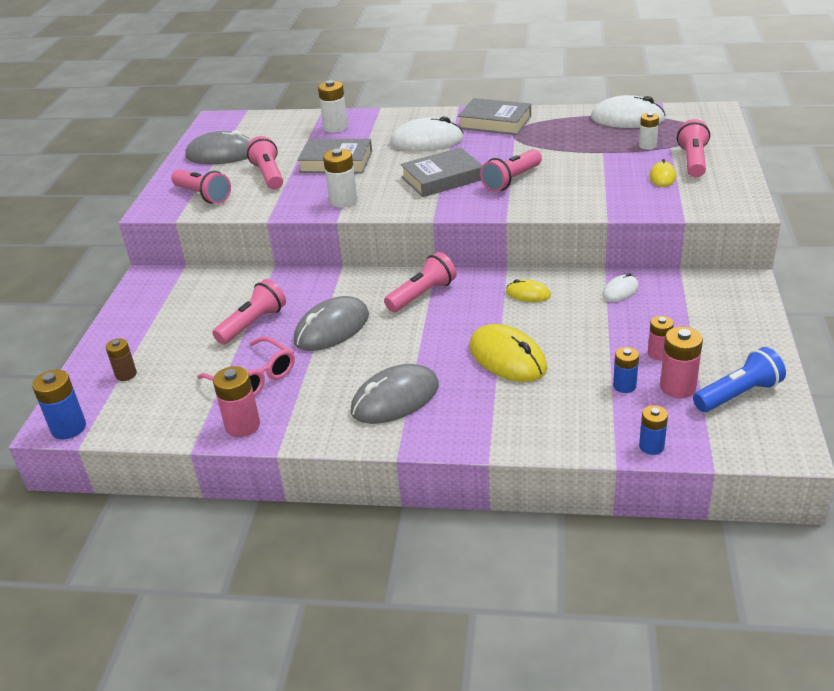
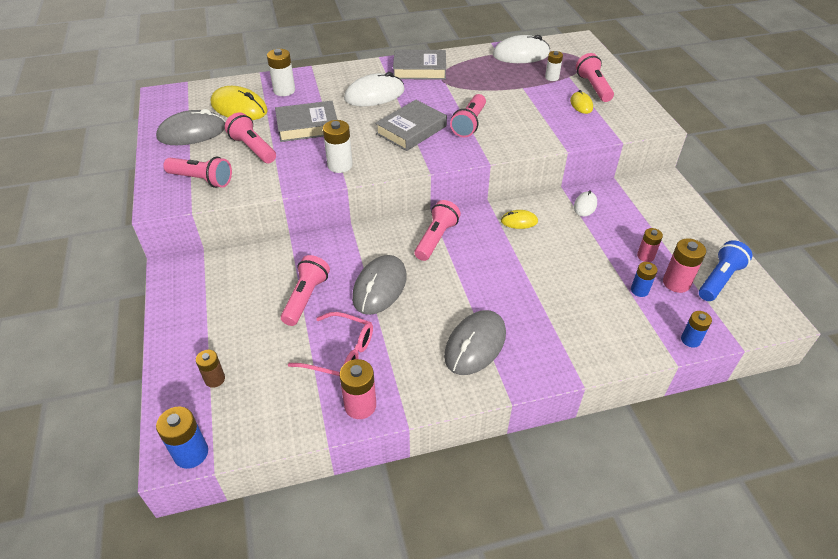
camera: 25 degrees left, 10 degrees up
yellow mouse [469,324,547,382] -> yellow mouse moved to [211,86,268,120]

